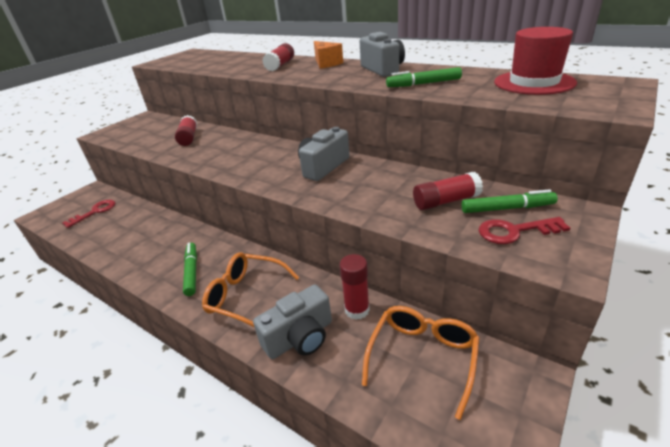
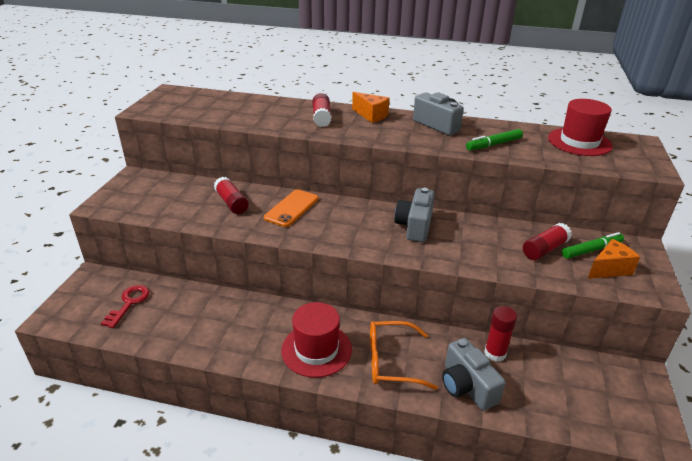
camera: 25 degrees left, 0 degrees up
green marker [183,243,197,296] -> red hat [281,302,352,378]
grey camera [253,285,332,359] -> grey camera turned 120 degrees clockwise [442,338,505,411]
orange glasses [362,306,479,420] -> none
red key [479,217,570,244] -> orange cheese [588,239,640,279]
none -> orange phone [264,189,319,227]

